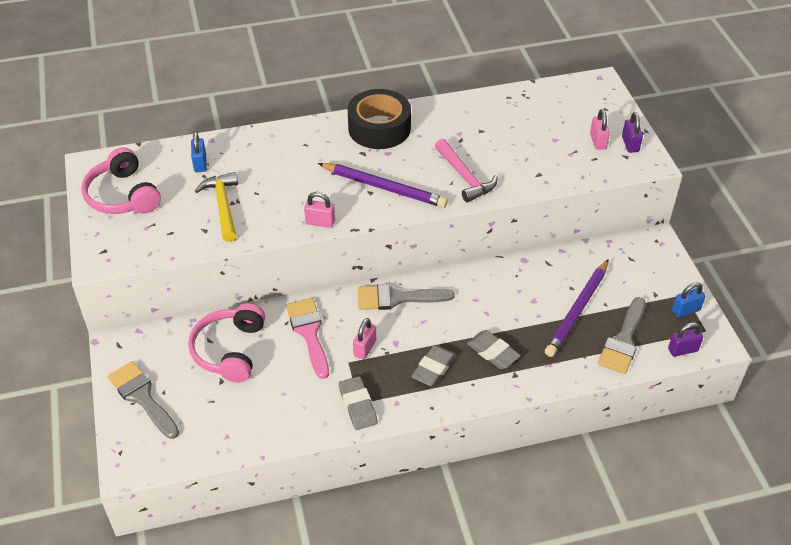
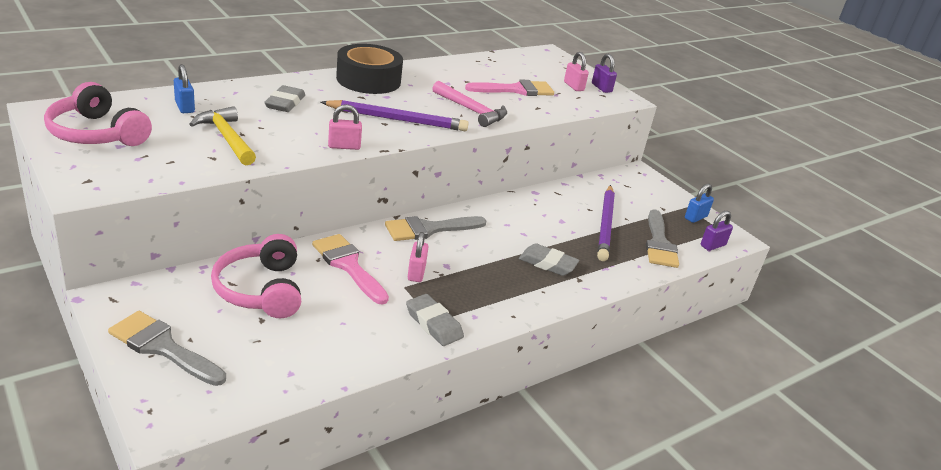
camera: 25 degrees left, 15 degrees down
grey eraser [411,345,456,386] -> grey eraser moved to [264,85,305,112]
none -> pink brush [465,80,554,96]

